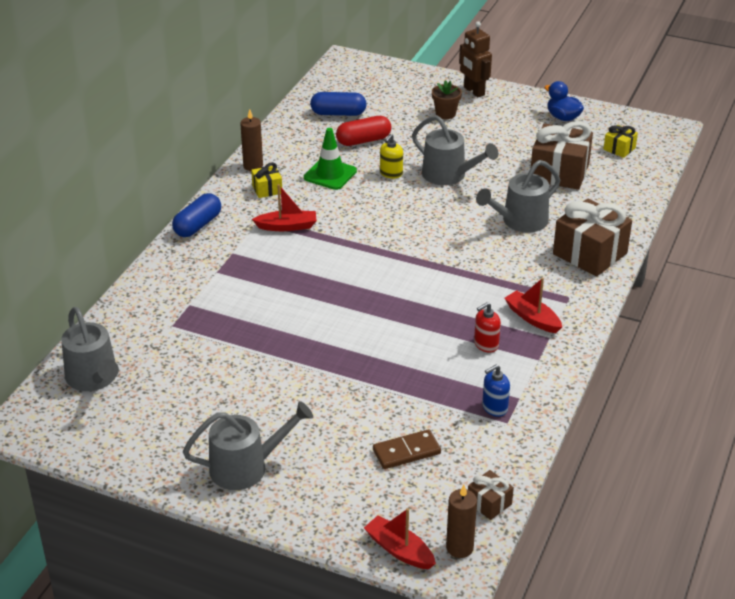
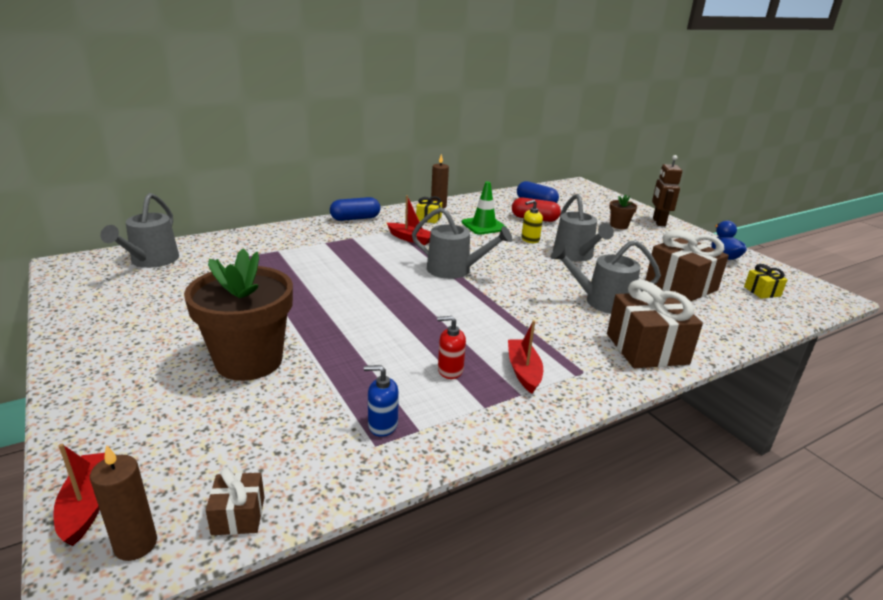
camera: 35 degrees right, 10 degrees down
grey watering can [183,401,313,490] -> grey watering can moved to [412,207,512,279]
brown domino [373,429,441,469] -> none
none -> brown flower pot [184,248,293,381]

